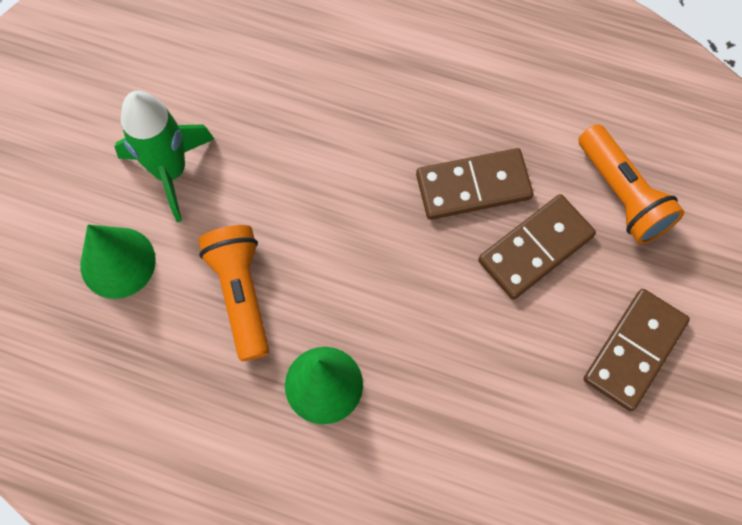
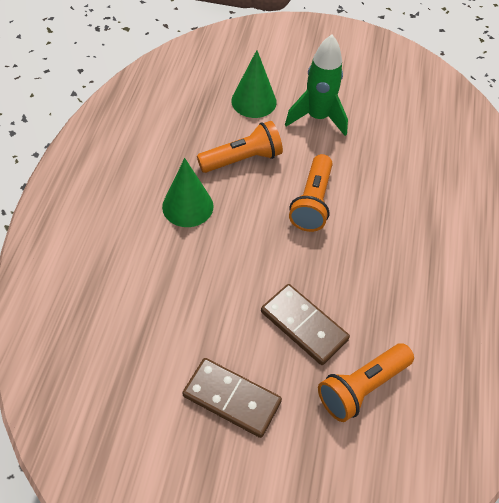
camera: 80 degrees right, 15 degrees down
brown domino [416,148,533,220] -> none
none -> orange flashlight [289,154,333,232]

